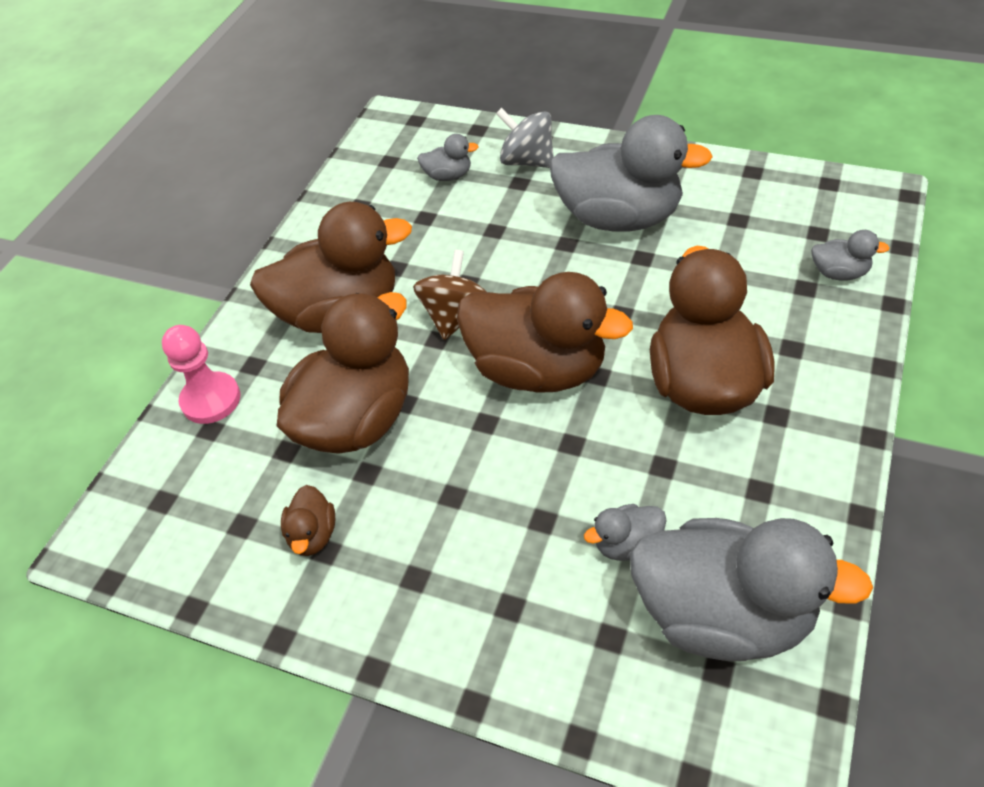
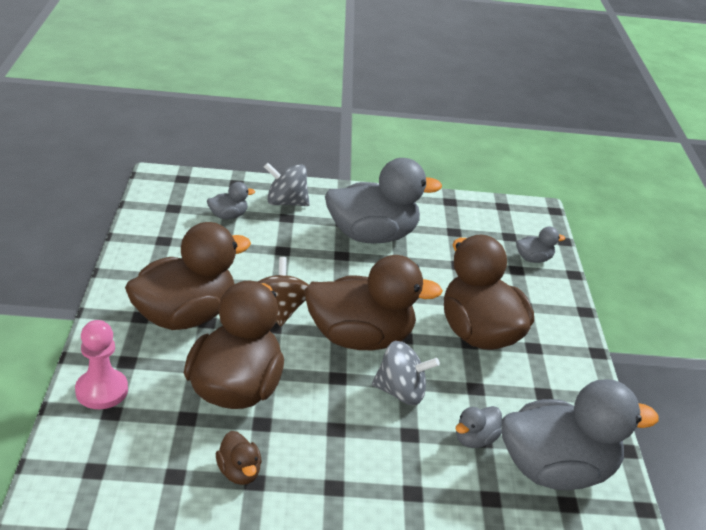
camera: 30 degrees left, 15 degrees down
none -> grey spinning top [372,341,440,405]

